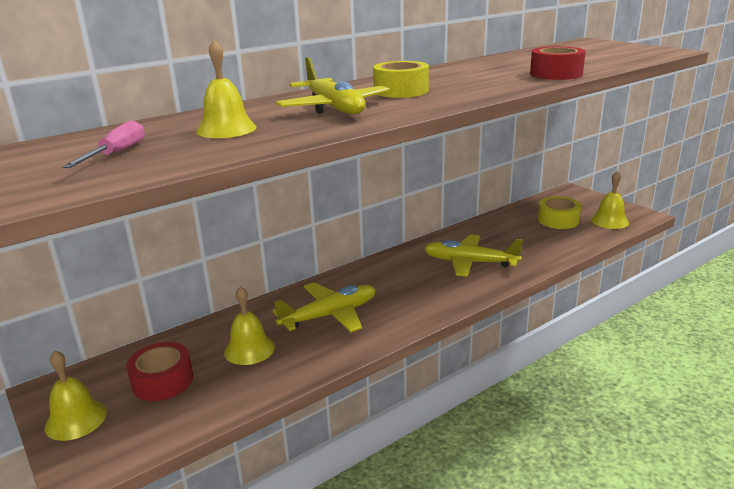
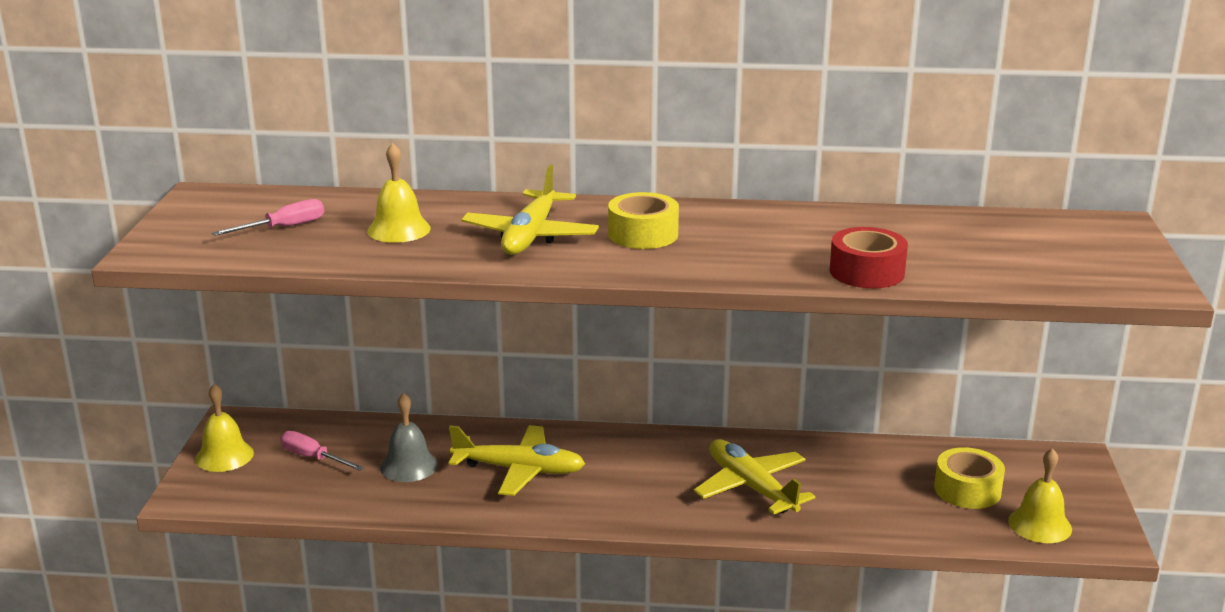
camera: 40 degrees right, 0 degrees up
red tape [126,342,193,401] -> pink screwdriver [280,431,364,471]
yellow bell [224,286,275,365] -> grey bell [380,393,438,482]

